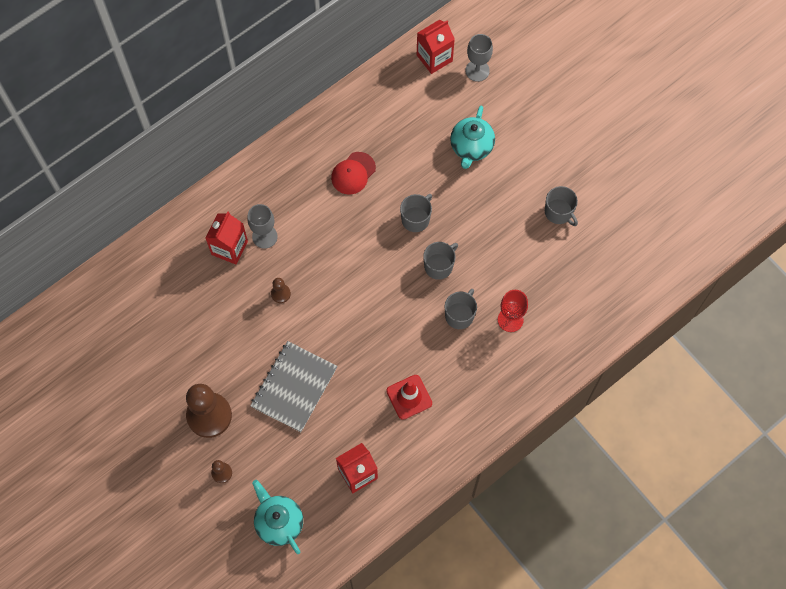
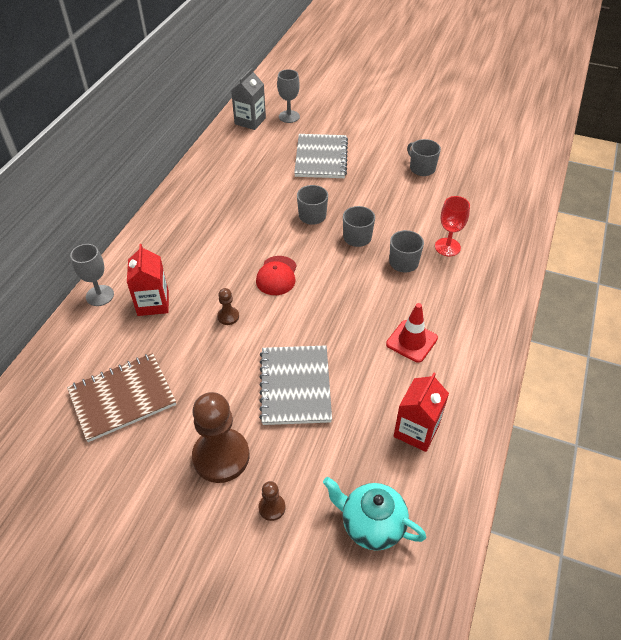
camera: 30 degrees left, 20 degrees down
grey goblet [247,204,278,249] -> grey goblet moved to [70,244,114,306]
red cap [331,152,376,195] -> red cap moved to [256,256,297,295]
red carton [417,20,455,74] -> grey carton [231,68,266,130]
turquoise teapot [450,106,495,169] -> grey notebook [294,134,348,178]
grey mug [545,186,578,226] -> grey mug turned 150 degrees counterclockwise [407,139,441,176]
none -> brown notebook [67,353,176,442]

